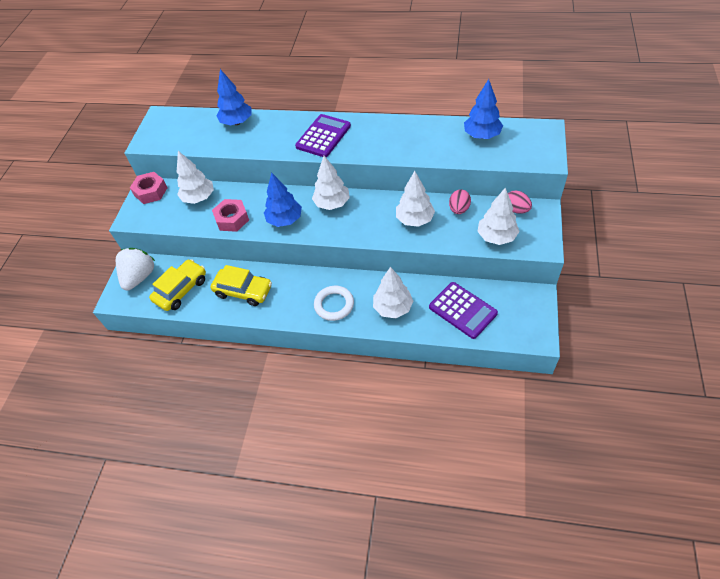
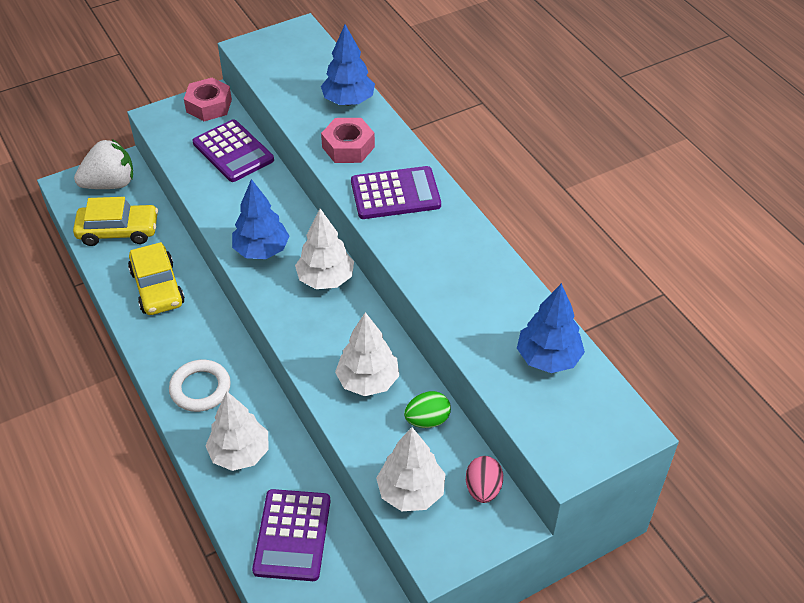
camera: 45 degrees right, 5 degrees down
white tree [177,151,214,204] -> purple calculator [193,119,274,182]
pink nut [212,199,249,232] -> pink nut moved to [321,118,375,163]
pink egg [449,189,471,214] -> green egg [404,391,451,428]

